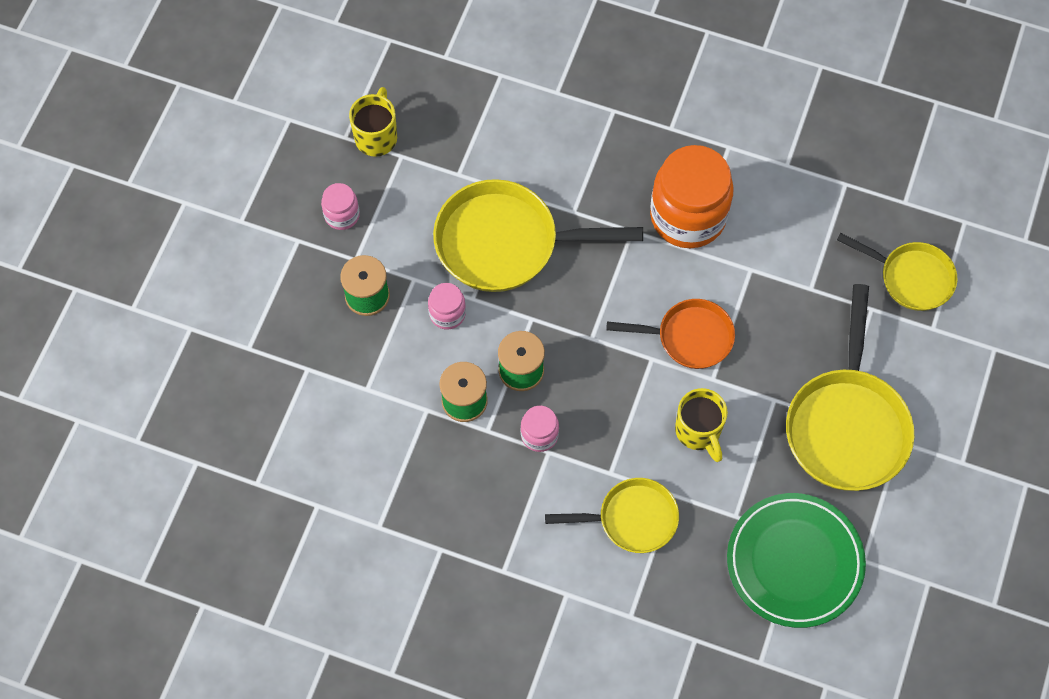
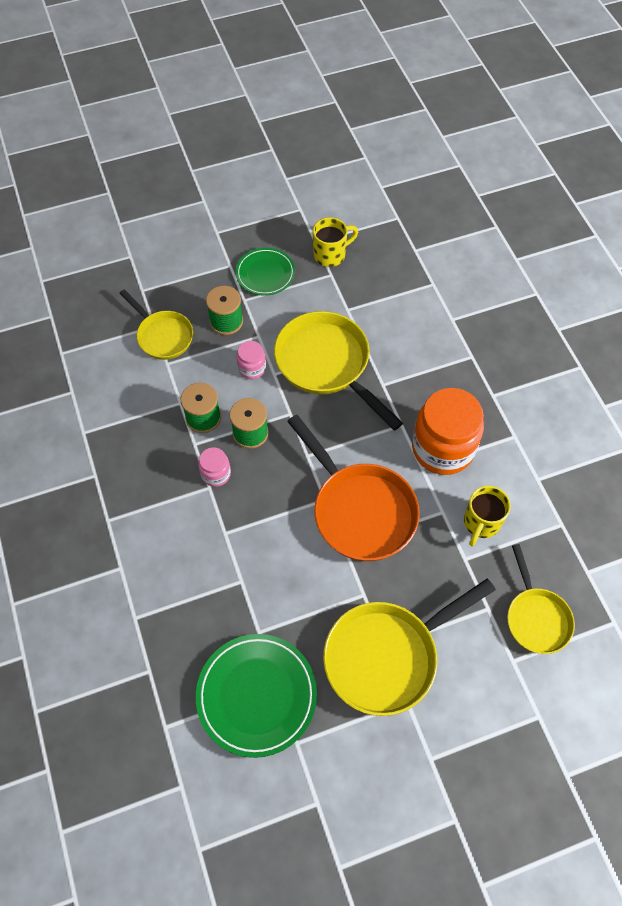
camera: 50 degrees right, 5 degrees down
pink jar [321,183,360,230] -> green plate [236,248,295,296]
yellow pan [545,478,679,553] -> yellow pan moved to [119,289,193,360]
orange pan [606,299,735,369] -> orange pan [287,415,420,561], size x1.66
yellow mug [675,388,728,462] -> yellow mug moved to [464,486,511,546]

